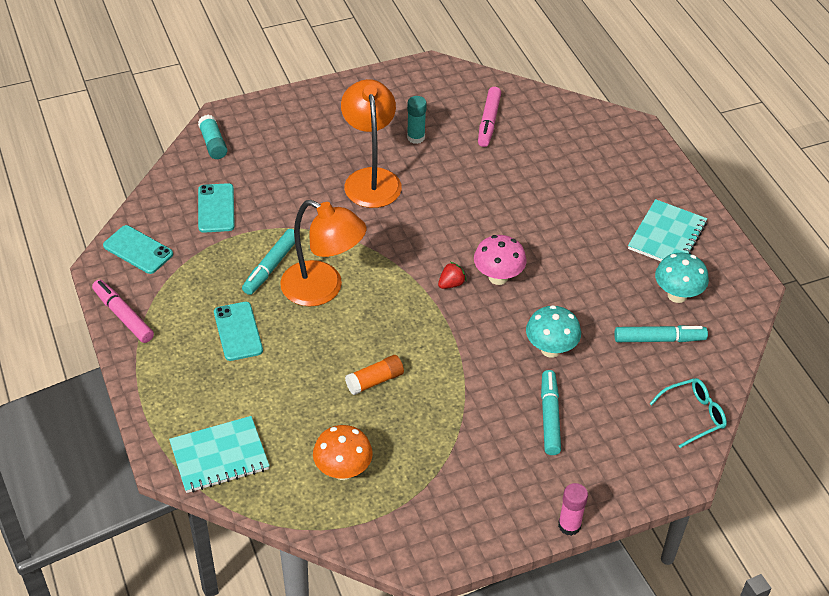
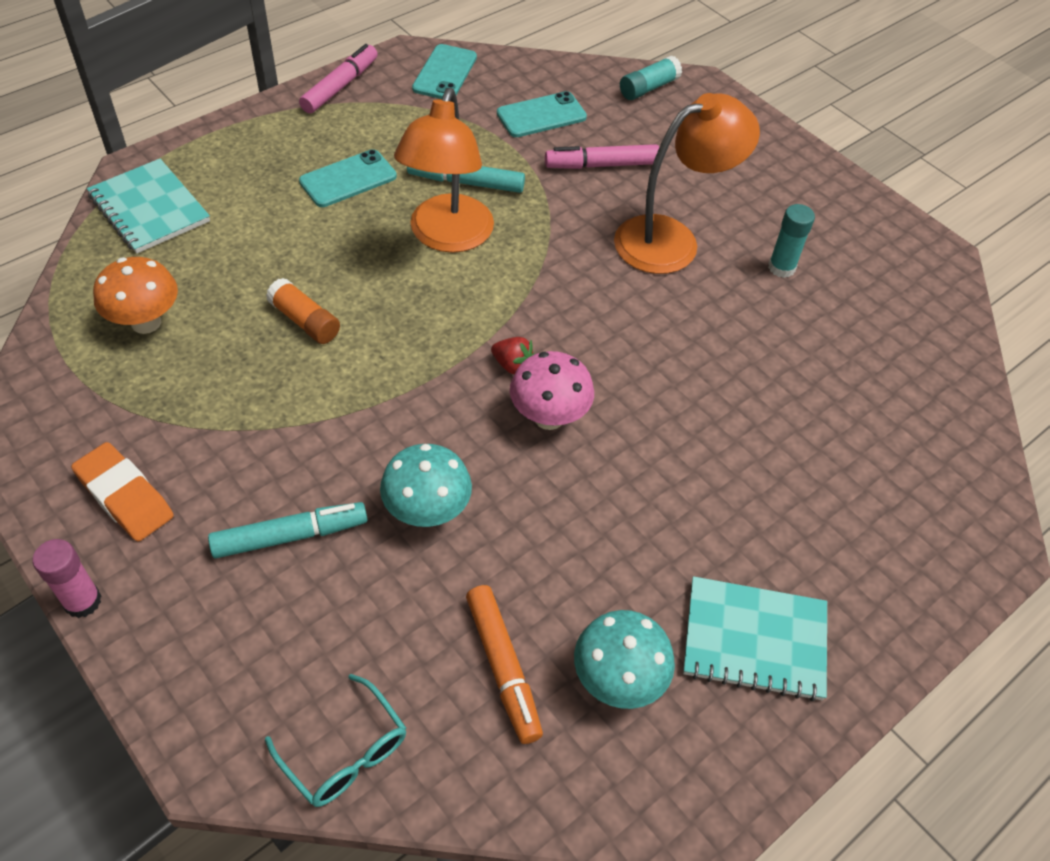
camera: 70 degrees right, 5 degrees up
pink marker [478,87,501,147] -> pink marker moved to [545,144,659,169]
turquoise marker [614,325,708,342] -> orange marker [466,585,543,744]
none -> orange eraser [71,442,174,542]

